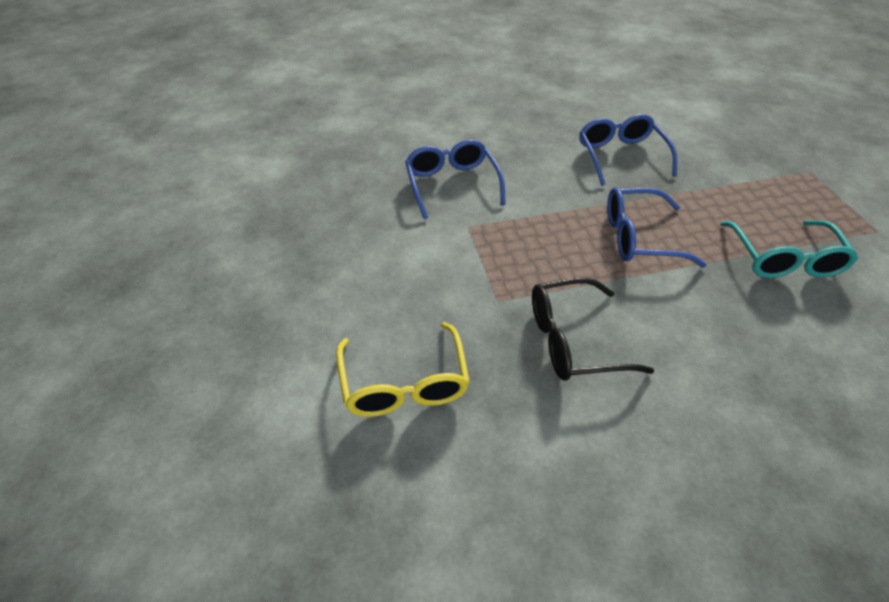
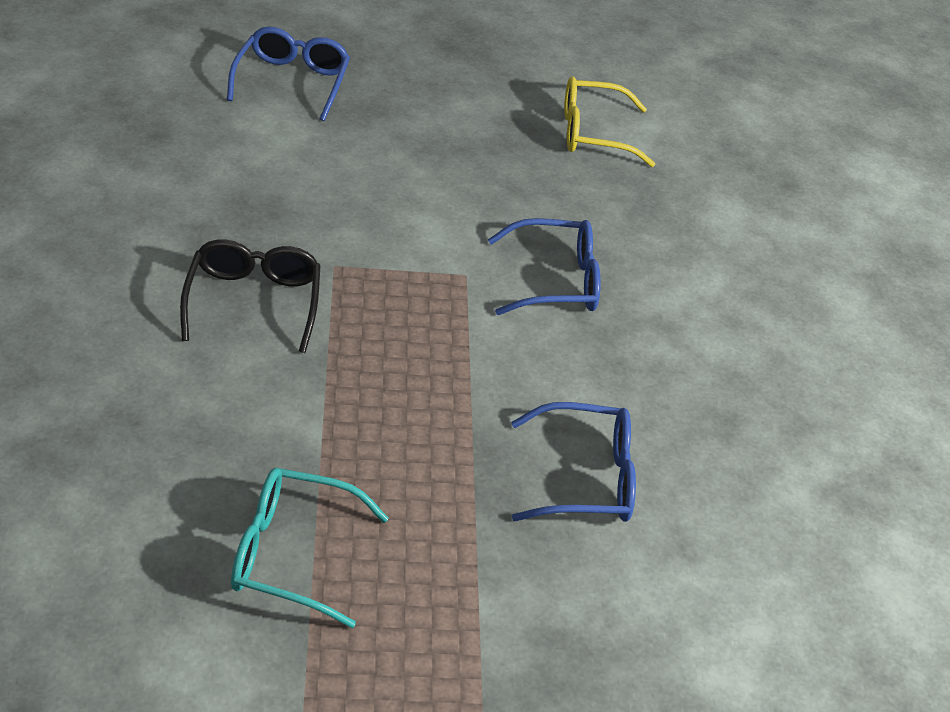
camera: 95 degrees right, 5 degrees down
yellow glasses [336,322,470,417] -> yellow glasses moved to [564,76,655,167]
blue glasses [607,187,706,268] -> blue glasses moved to [227,26,350,121]

